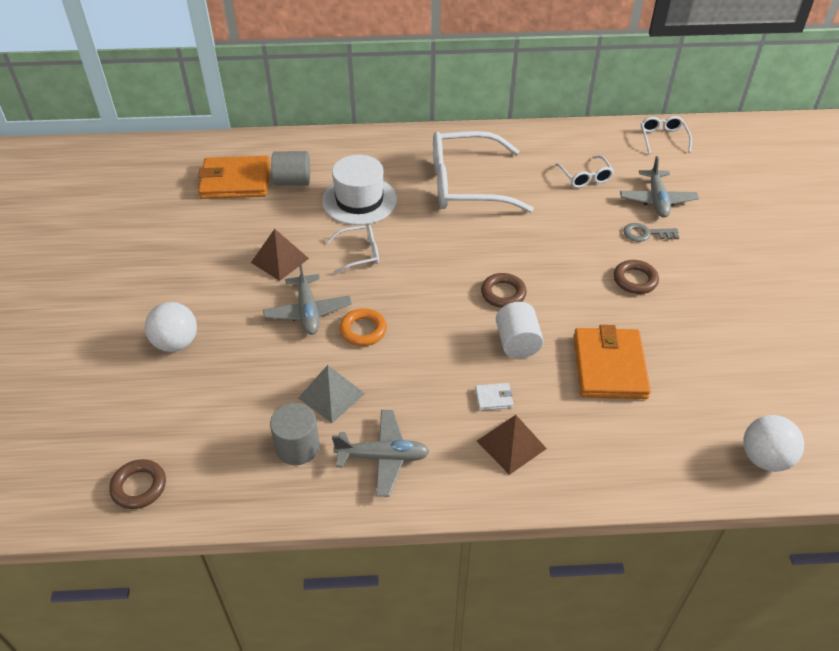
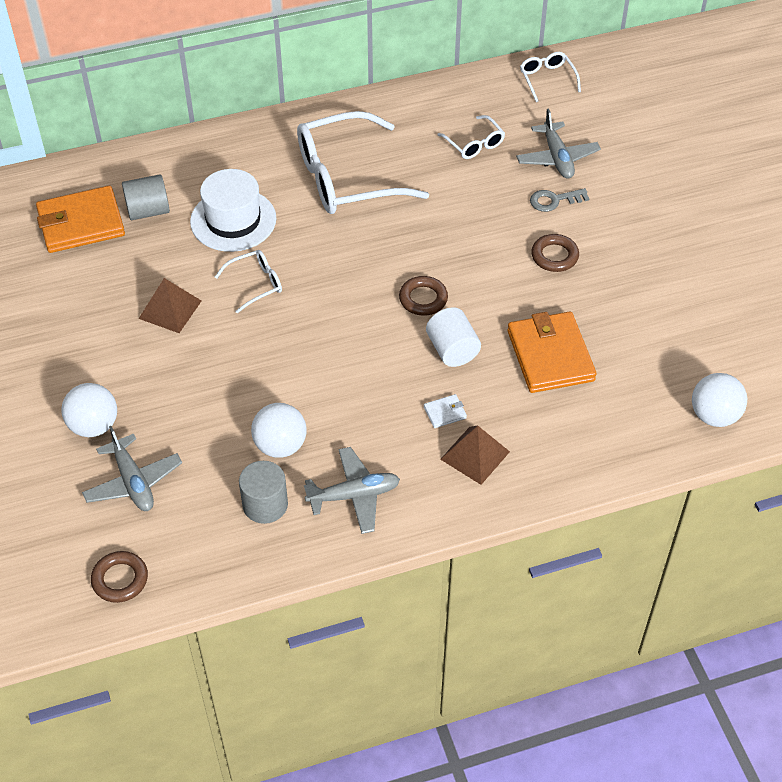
camera: 15 degrees left, 5 degrees up
grey plane [263,261,352,335] -> grey plane moved to [82,426,182,511]
grey pyramid [298,365,365,423] -> white ball [251,403,307,458]
orange ring [339,308,387,346] -> none

